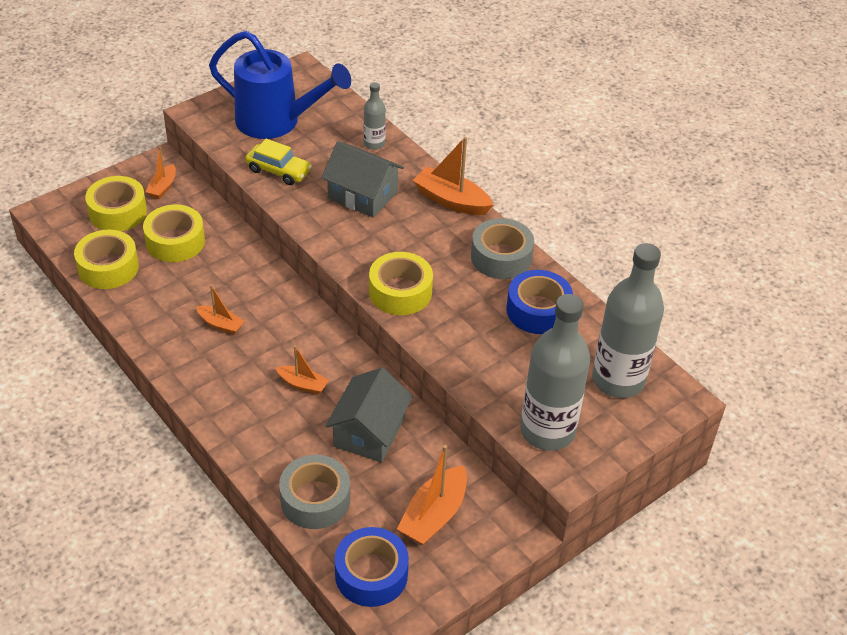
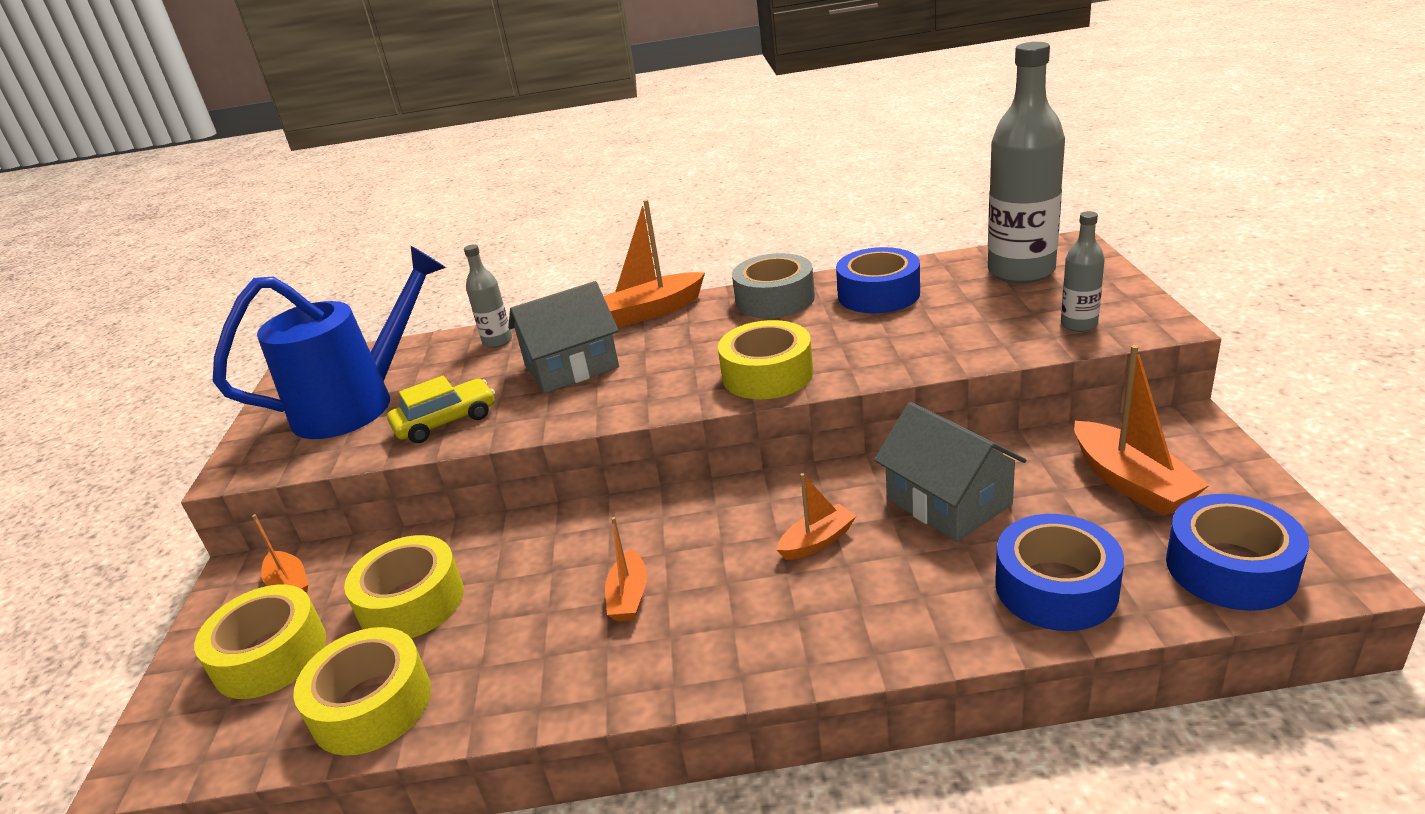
camera: 50 degrees left, 15 degrees down
orange boat [196,285,245,335] -> orange boat turned 120 degrees clockwise [605,517,647,622]
grey tape [279,455,350,529] -> blue tape [995,514,1124,631]
grey bottle [520,294,590,451] -> grey bottle [1061,211,1105,332], size x0.48

